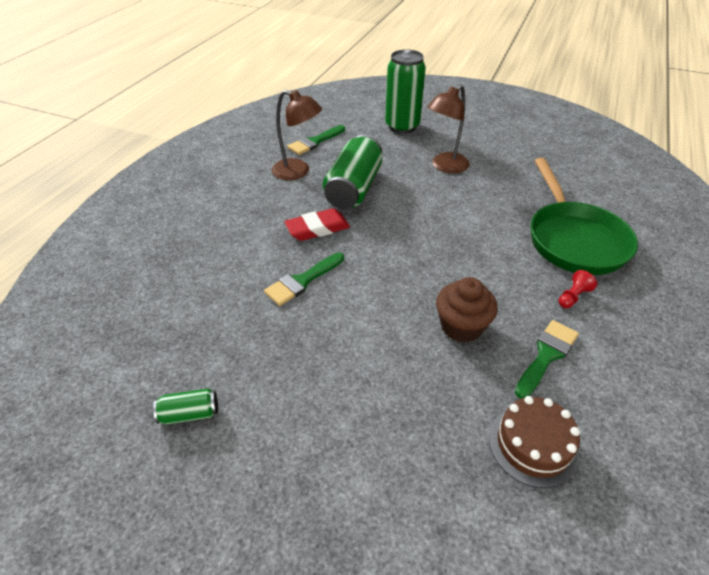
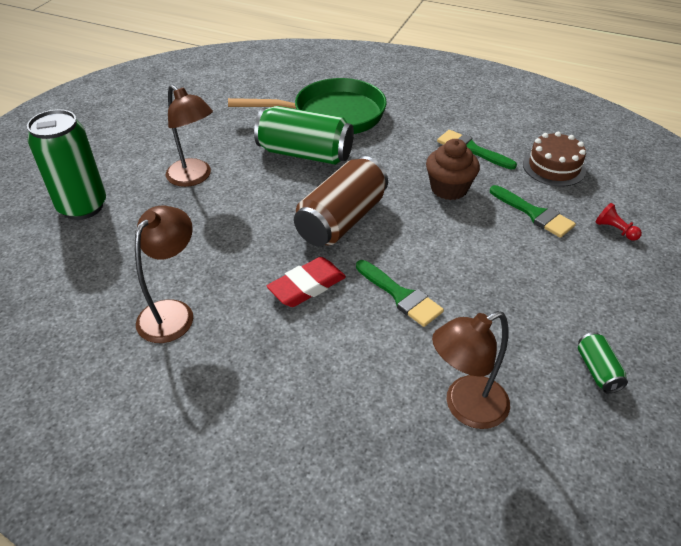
camera: 90 degrees left, 0 degrees up
red eraser [284,208,350,241] -> red eraser turned 75 degrees clockwise [267,257,346,307]
green brush [287,125,345,155] -> green brush moved to [490,185,576,238]
green can [323,135,382,209] -> green can moved to [254,106,354,165]
red pawn [559,270,597,308] -> red pawn moved to [595,203,642,241]
none -> brown can [294,156,388,247]
none -> brown lamp [432,311,510,429]

